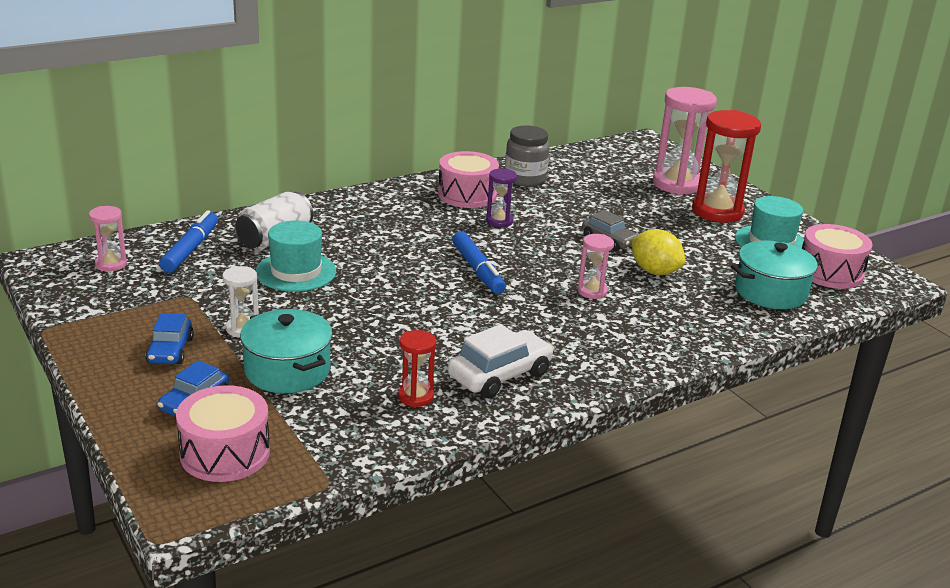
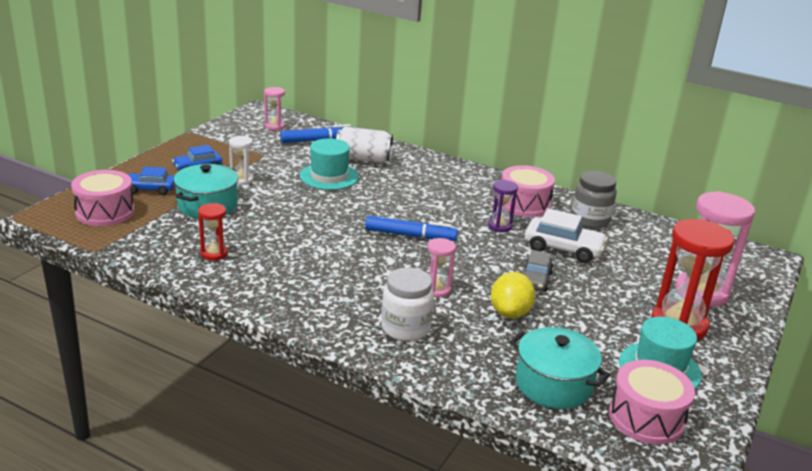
camera: 60 degrees right, 0 degrees up
white car [448,324,554,398] -> white car moved to [525,208,608,263]
blue marker [452,231,506,294] -> blue marker turned 120 degrees counterclockwise [365,216,458,241]
none -> white jar [381,267,434,341]

